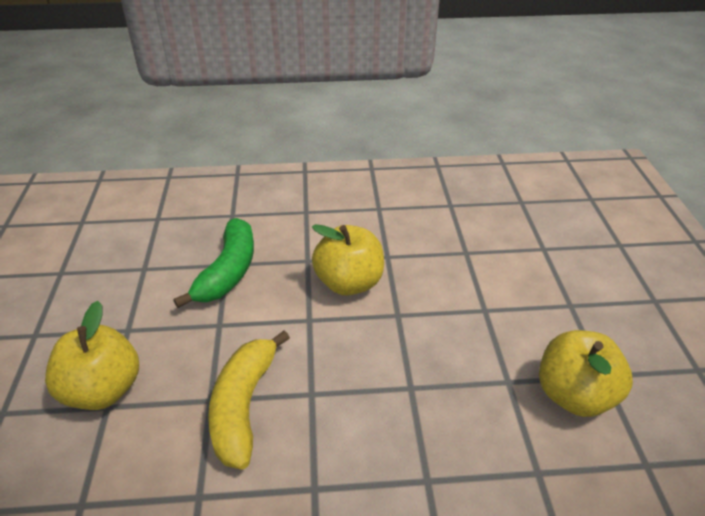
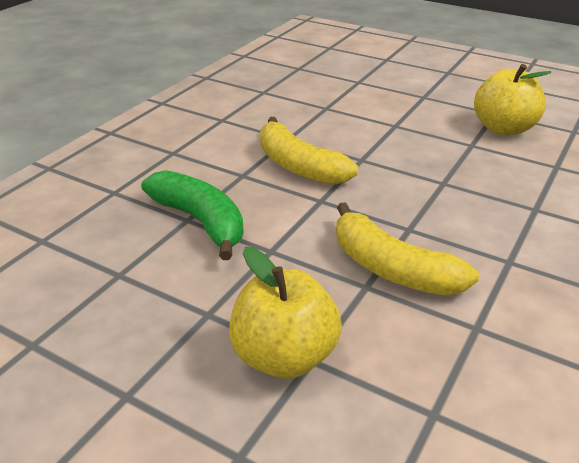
camera: 55 degrees left, 5 degrees down
yellow apple [312,224,384,296] -> yellow banana [260,117,358,185]

